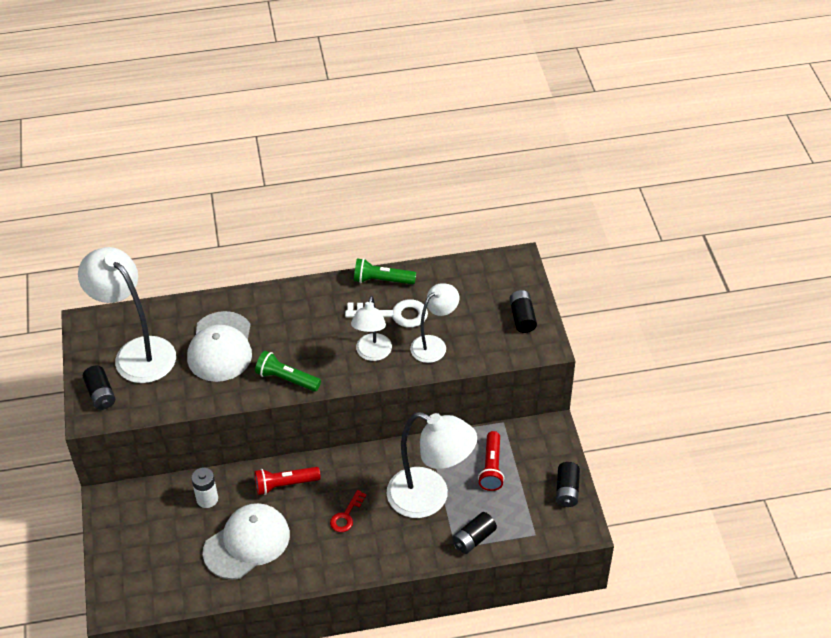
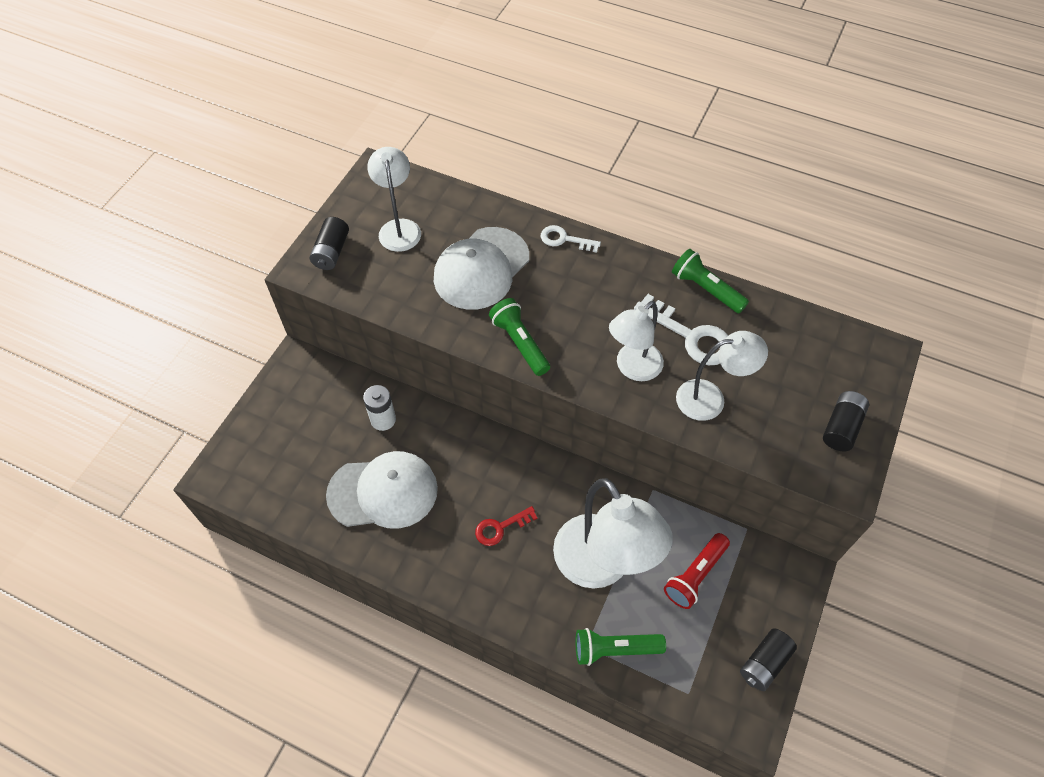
camera: 35 degrees right, 10 degrees up
white lamp [78,247,176,383] -> white lamp [367,147,421,252], size x0.60
red flashlight [255,467,321,495] -> none
black battery [452,512,497,554] -> green flashlight [576,628,666,666]
none -> white key [541,225,601,253]

